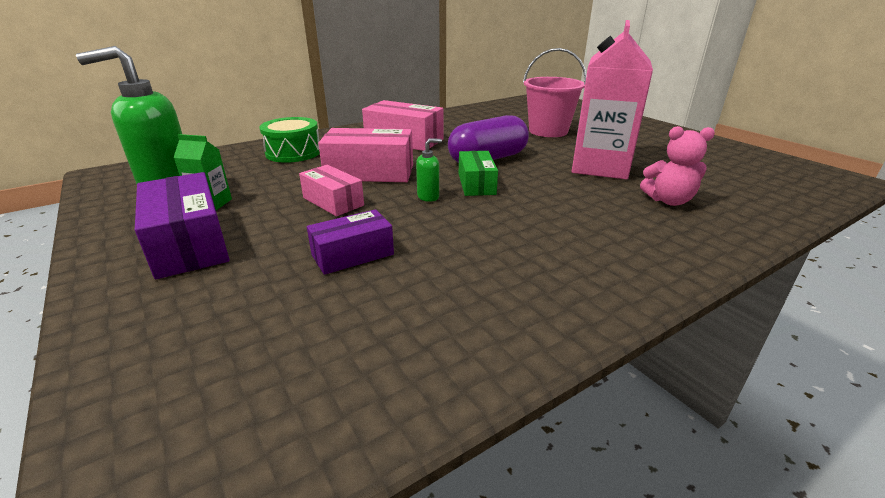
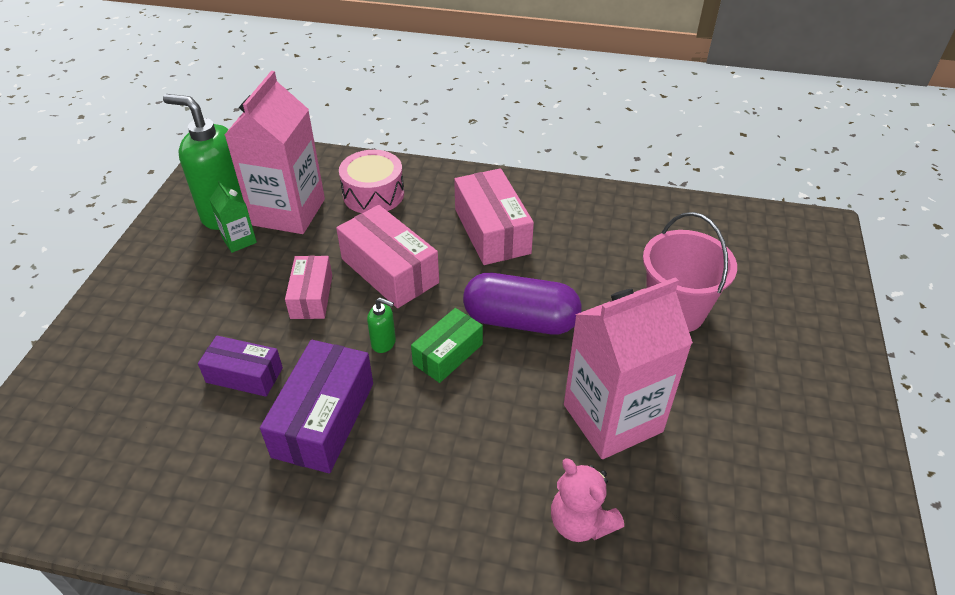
camera: 45 degrees right, 15 degrees up
purple box [135,172,230,279] -> purple box moved to [260,340,373,473]
green drum [259,117,320,163] -> pink drum [339,150,404,213]
none -> pink carton [225,71,325,234]

